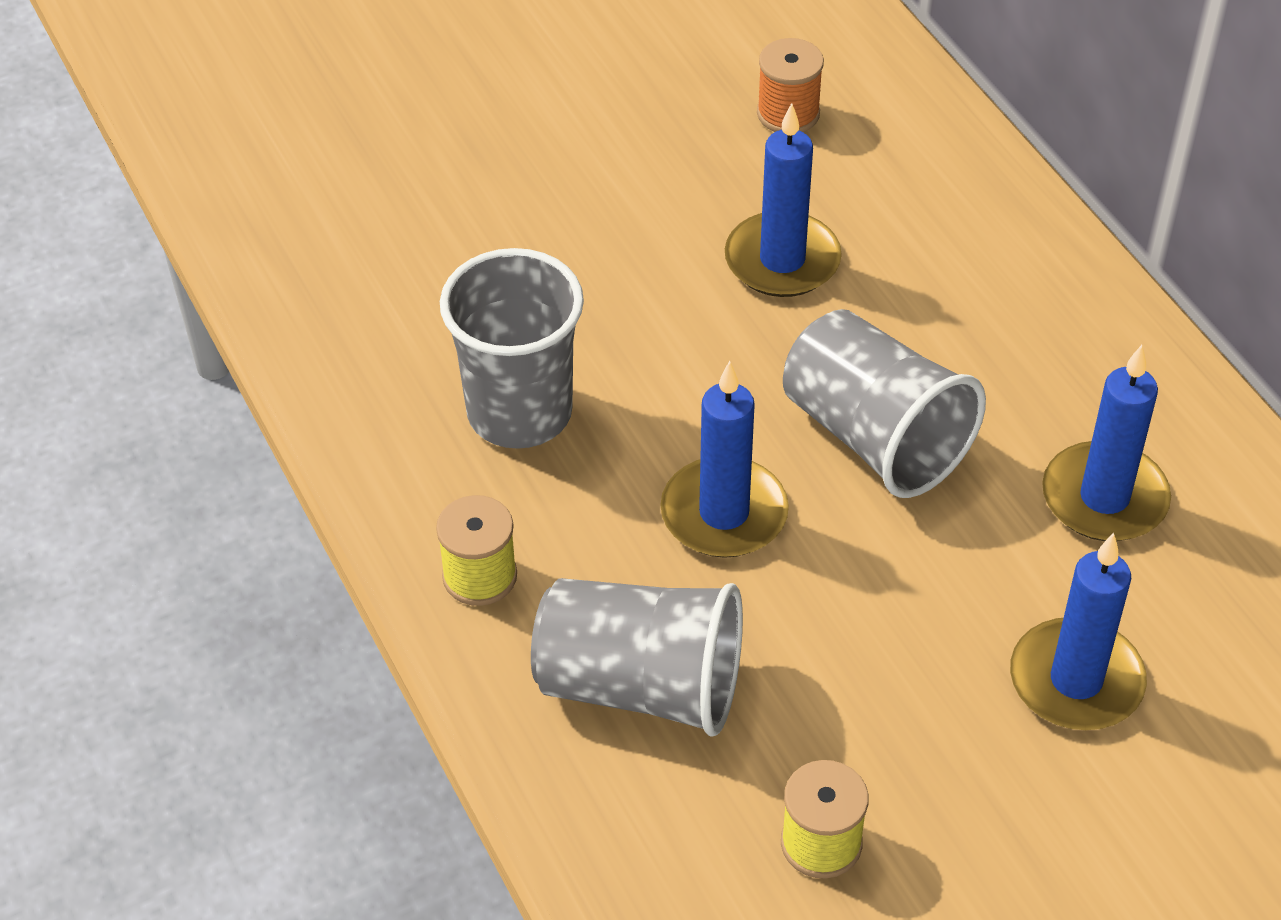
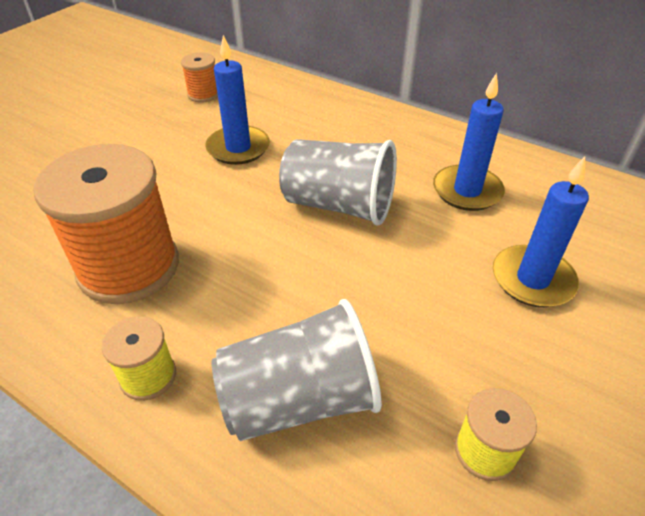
camera: 30 degrees left, 5 degrees down
grey cup [440,248,584,449] -> orange spool [33,144,179,304]
blue candle [660,361,789,558] -> none

